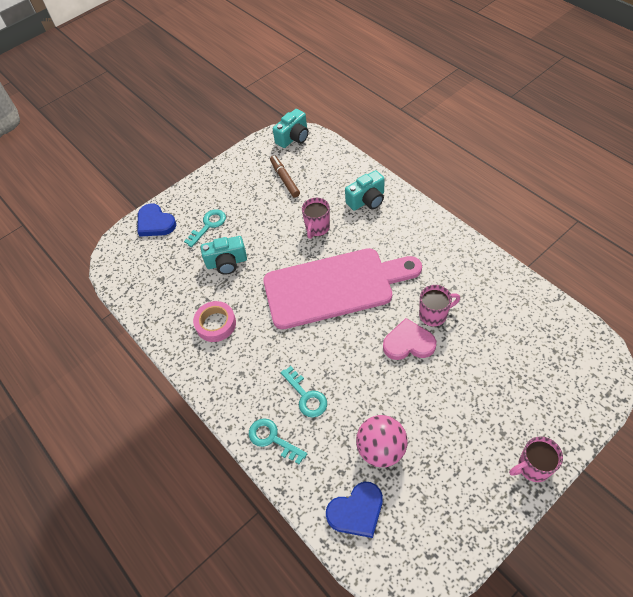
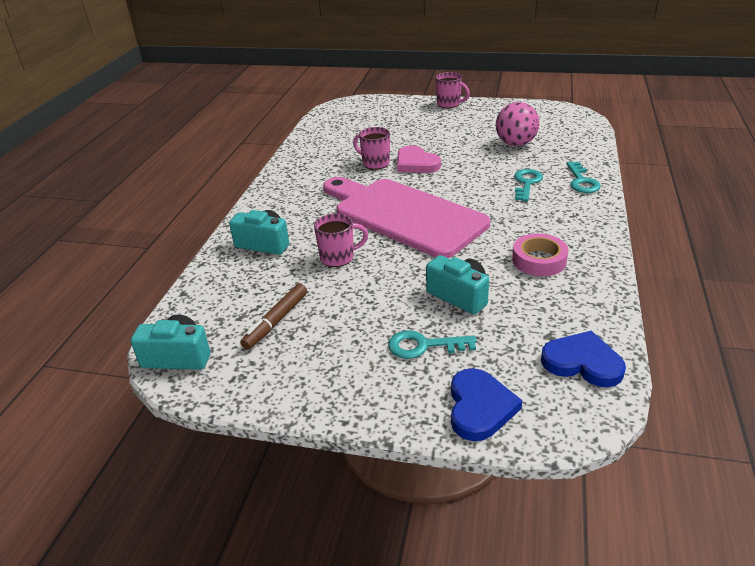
camera: 130 degrees left, 20 degrees down
blue heart [326,482,383,538] -> blue heart moved to [541,331,626,387]

